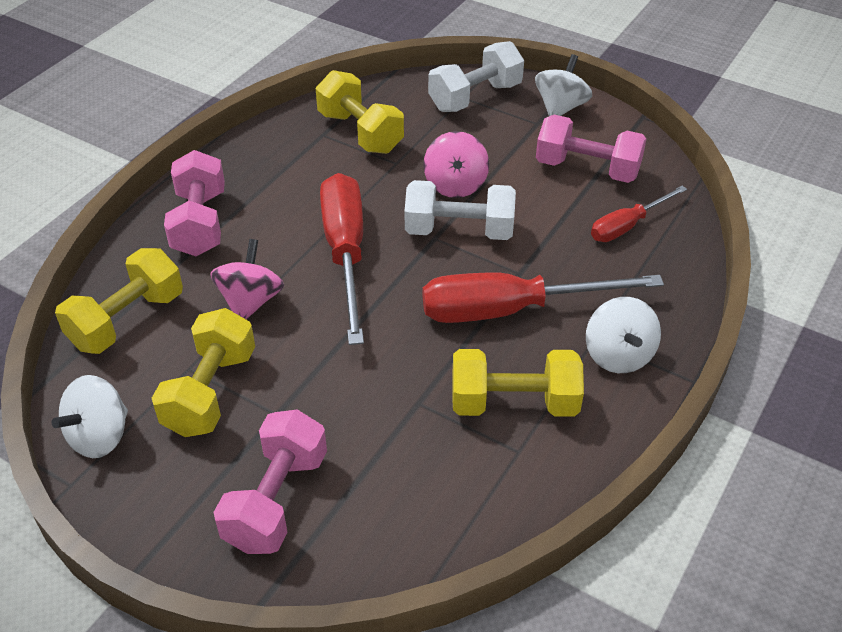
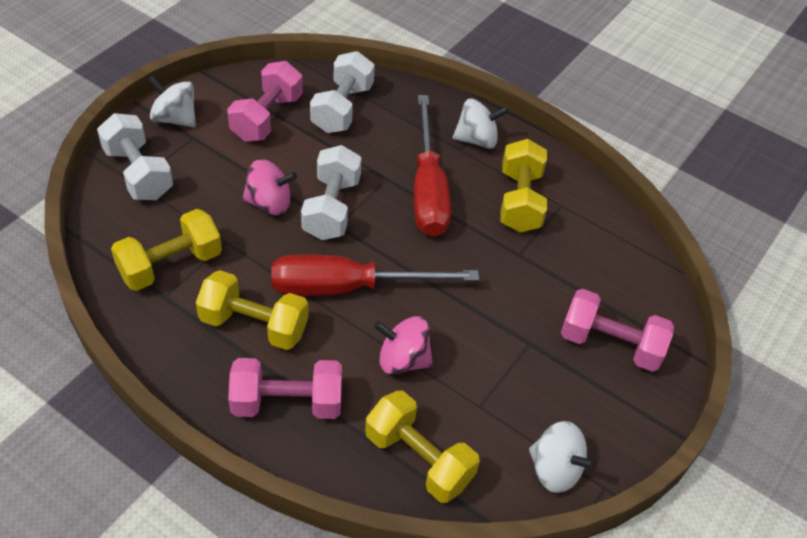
camera: 90 degrees left, 5 degrees up
yellow dumbbell [152,308,255,437] -> yellow dumbbell moved to [196,270,309,350]
red screwdriver [591,186,687,242] -> white dumbbell [310,51,375,133]

